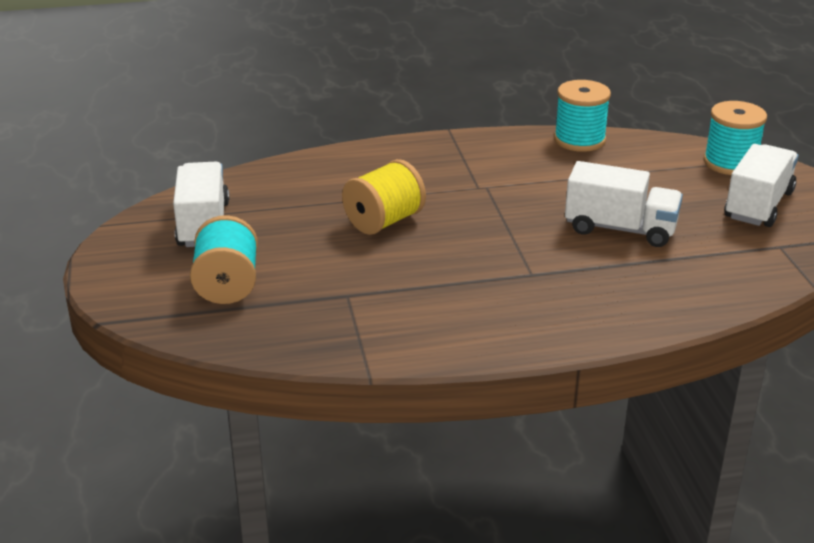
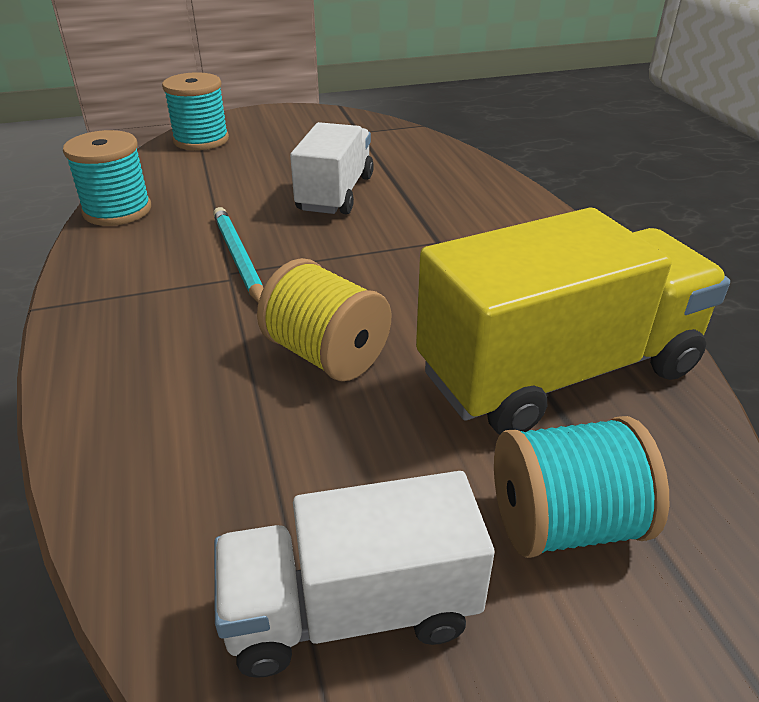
camera: 95 degrees left, 5 degrees up
white truck [724,144,798,227] -> none
none -> turquoise pencil [213,207,264,302]
none -> yellow truck [416,208,730,435]

